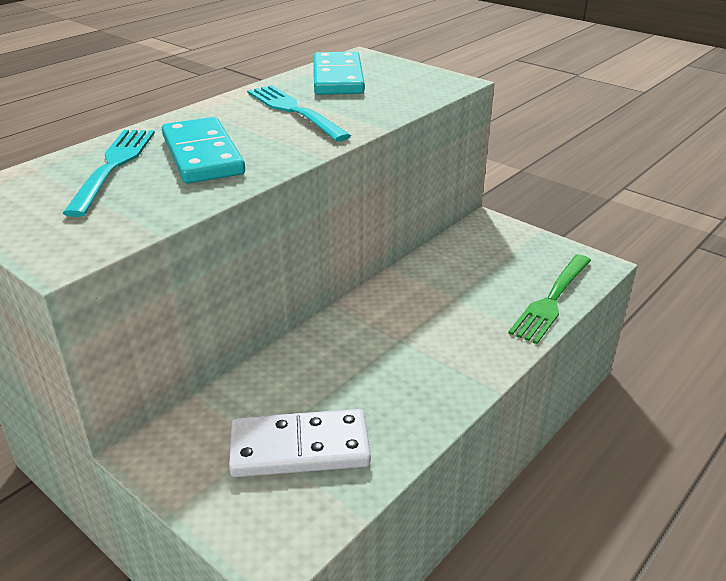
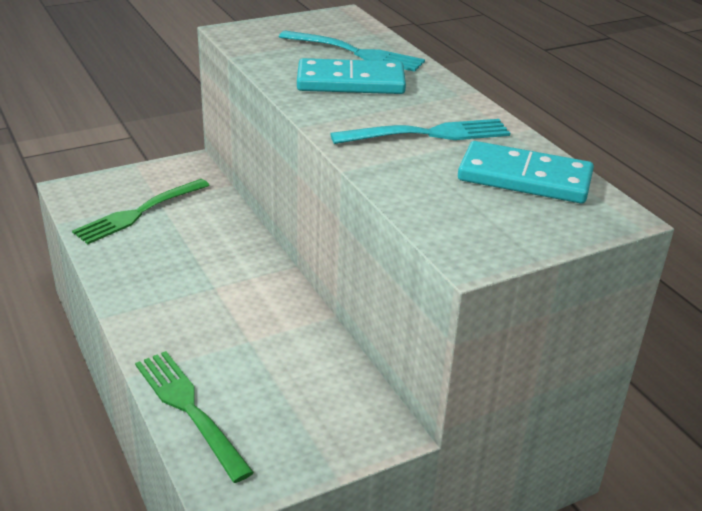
camera: 110 degrees right, 0 degrees up
white domino [229,409,371,477] -> green fork [72,179,210,244]

